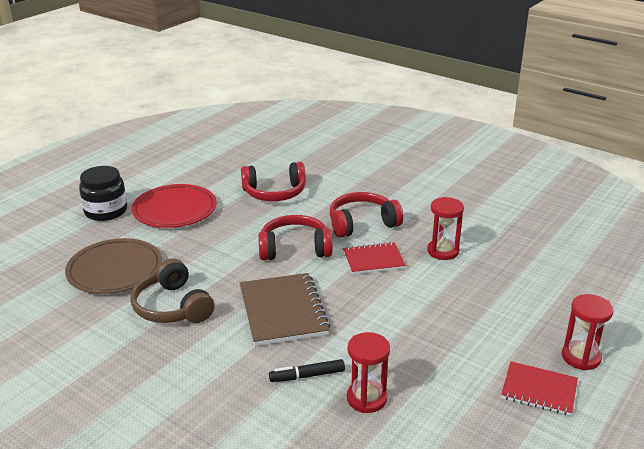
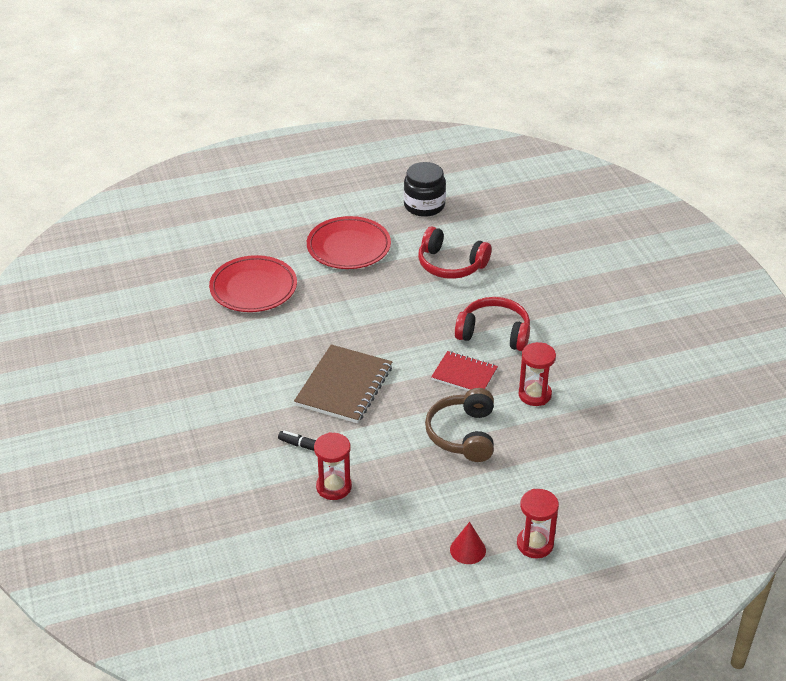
camera: 35 degrees right, 10 degrees up
brown plate [65,238,162,294] -> red plate [209,255,297,312]
black jar [79,166,127,221] -> black jar moved to [404,162,446,217]
brown headphones [130,258,214,323] -> brown headphones moved to [425,388,494,462]
red headphones [258,215,333,260] -> none
red notebook [501,361,578,416] -> red cone [450,522,486,564]

